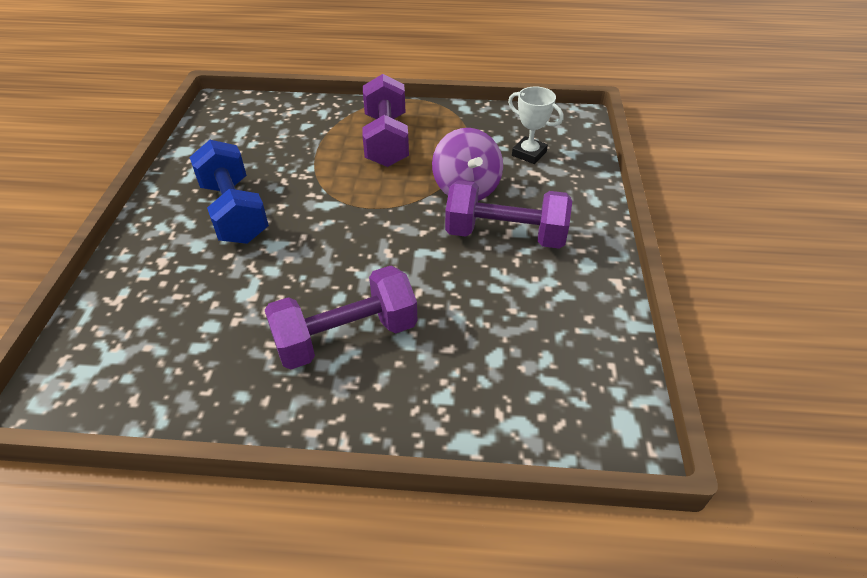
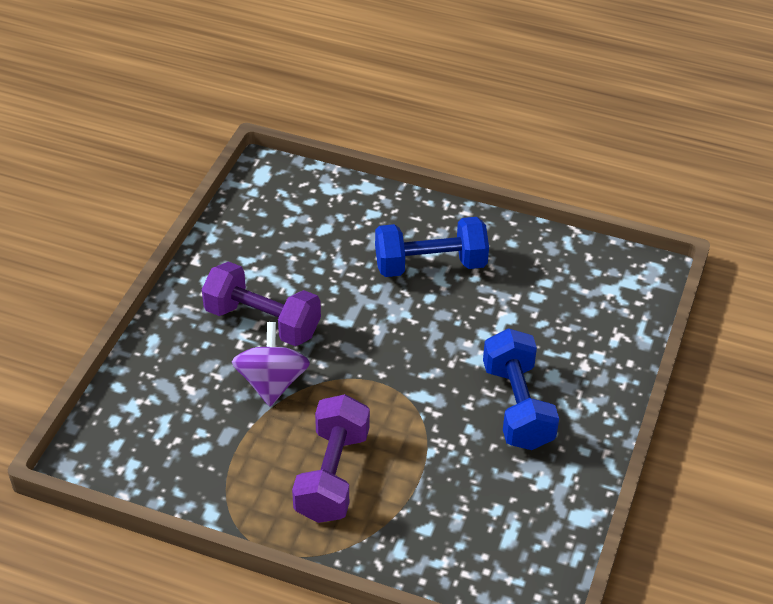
camera: 165 degrees left, 0 degrees up
purple dumbbell [265,266,418,369] -> blue dumbbell [375,217,489,277]
white trophy [508,86,563,164] -> none

